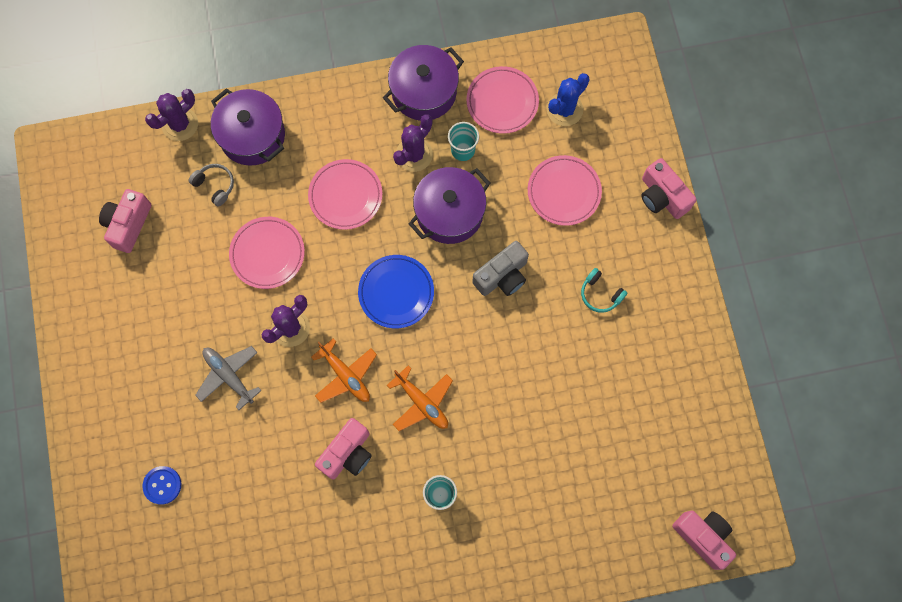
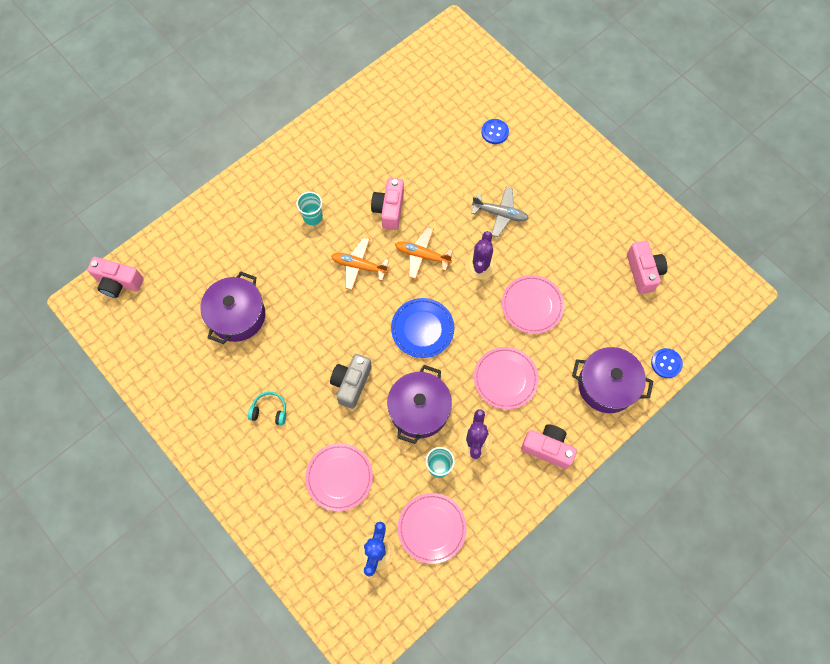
camera: 150 degrees right, 5 degrees down
purple cactus [145,89,198,141] -> blue button [651,348,683,378]
grey headphones [189,164,234,207] -> none
purple pot [383,45,464,121] -> purple pot moved to [200,271,265,344]
pink camera [641,158,697,219] -> pink camera moved to [521,424,577,469]

